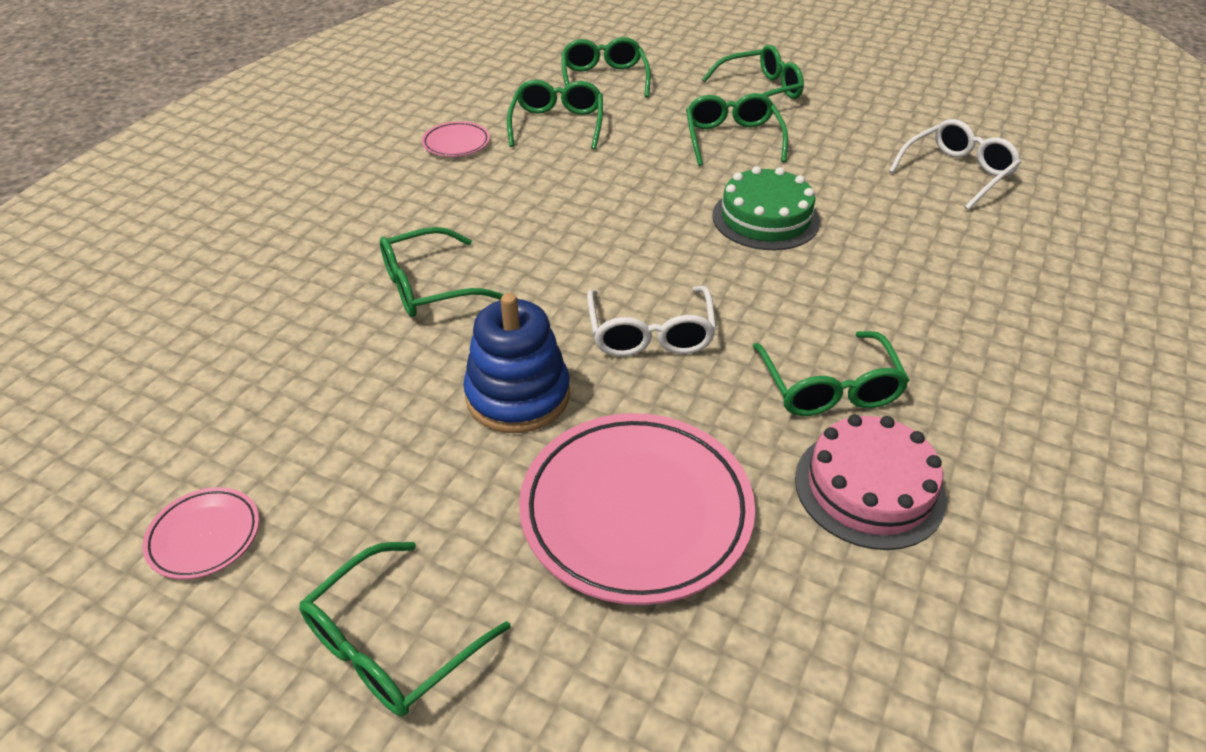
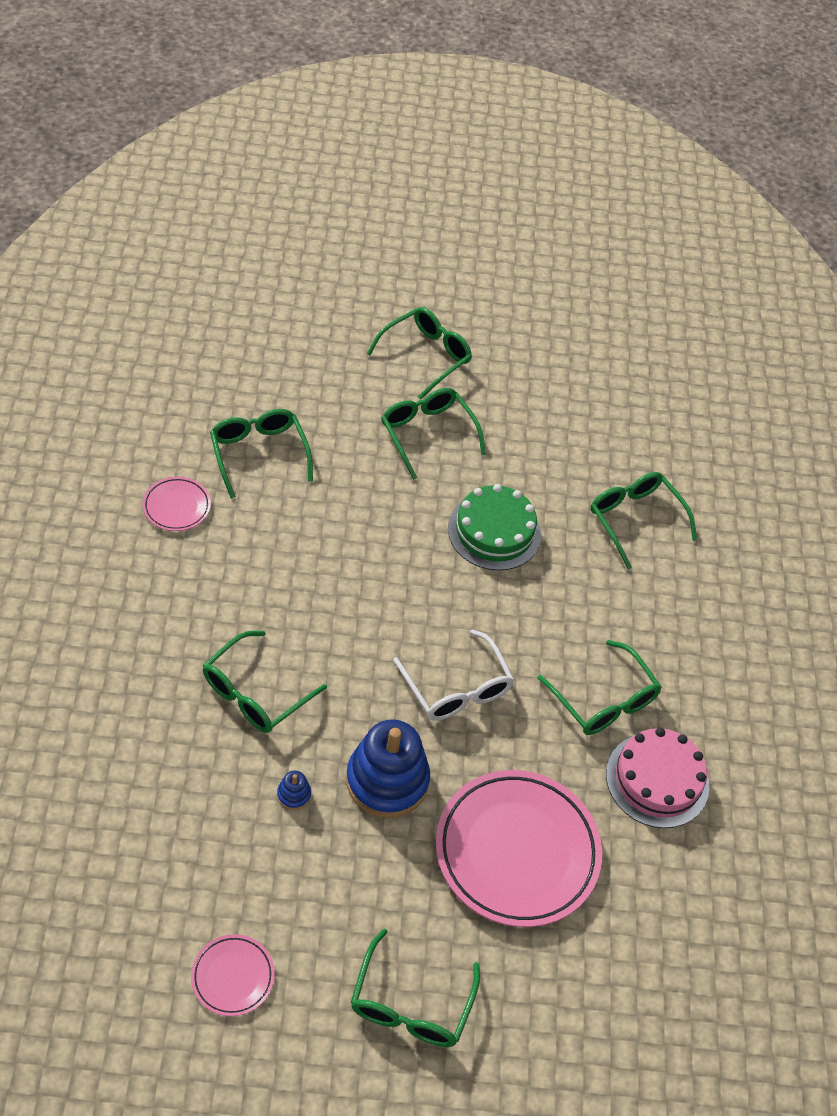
camera: 30 degrees left, 10 degrees up
green glasses [561,37,651,98] -> green glasses moved to [590,472,697,569]
white glasses [889,119,1021,210] -> none
none -> blue stacking toy [277,771,311,810]

